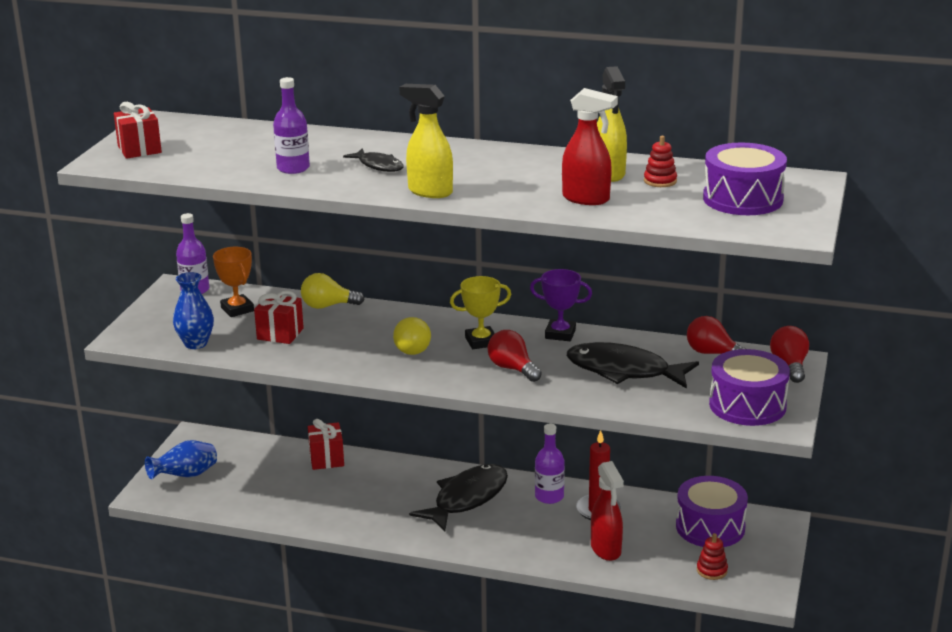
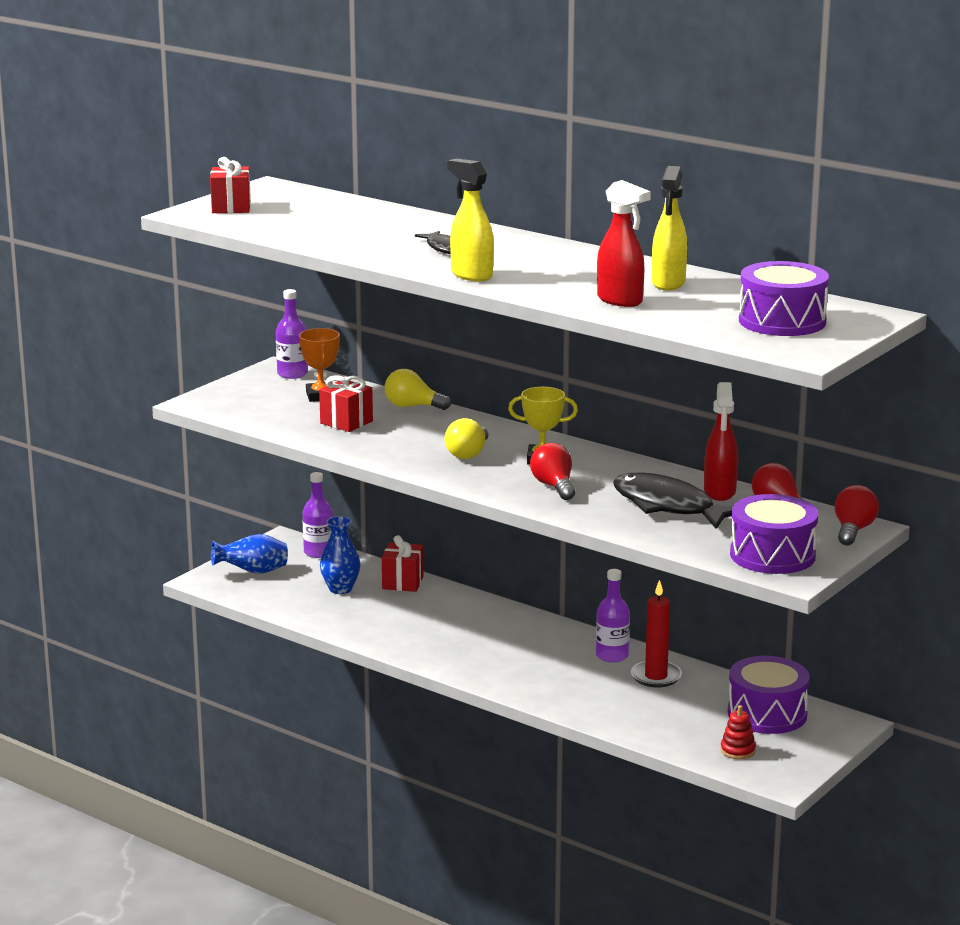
camera: 20 degrees right, 5 degrees down
blue vase [173,272,214,349] -> blue vase moved to [320,516,361,594]
purple bottle [273,77,310,174] -> purple bottle moved to [303,472,333,558]
black fish [409,464,508,532] -> none
purple trophy [530,269,592,341] -> none
red spray bottle [591,461,624,561] -> red spray bottle moved to [704,382,738,501]
red stacking toy [644,136,677,187] -> none

